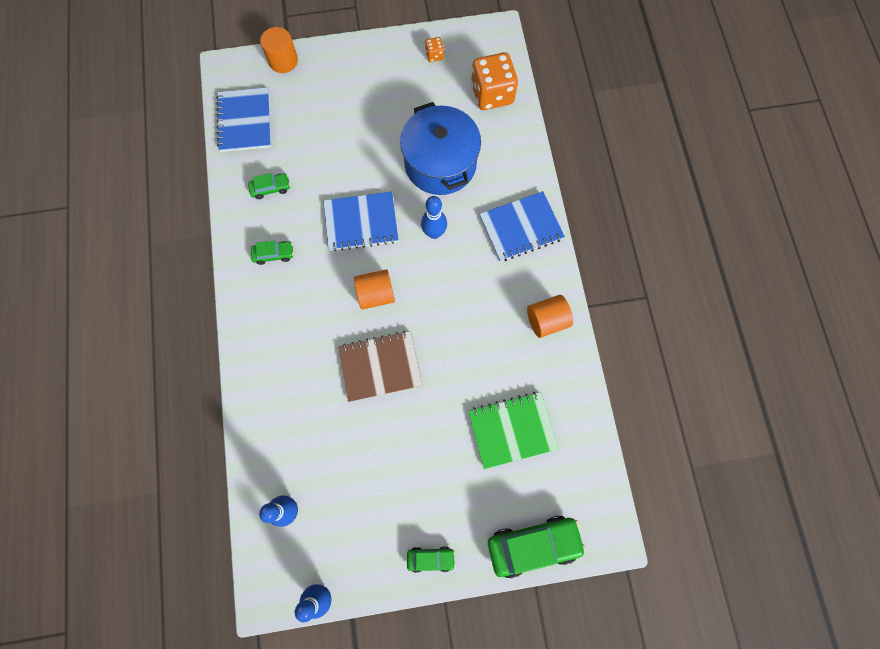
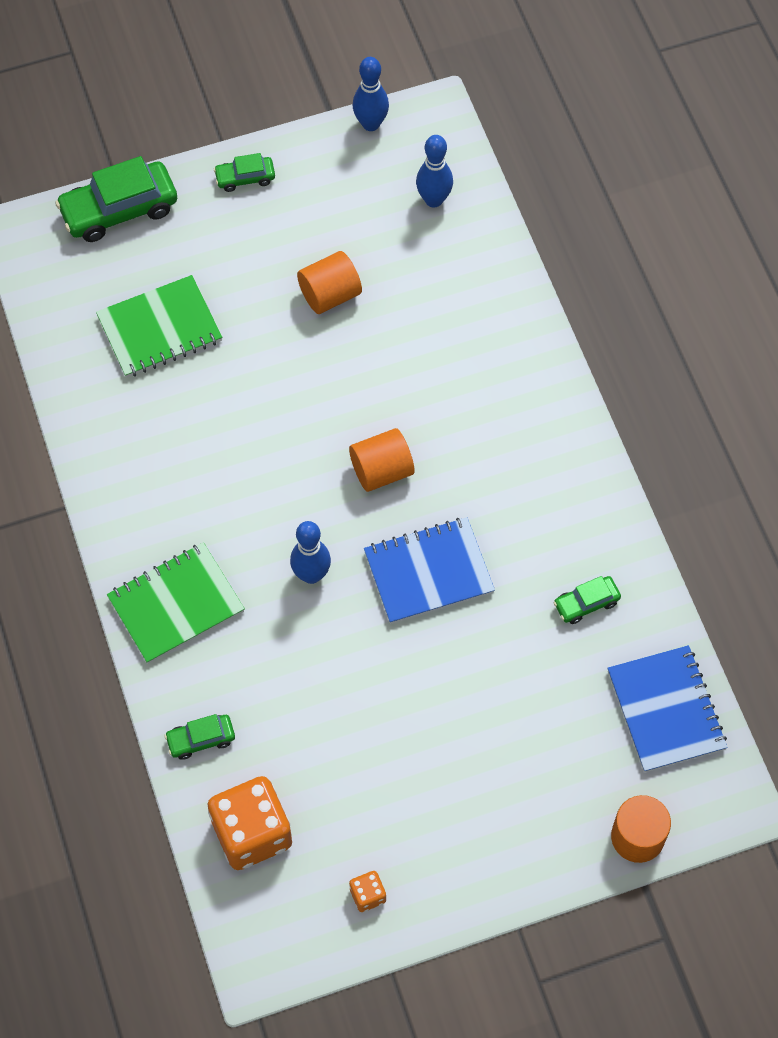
camera: 170 degrees right, 10 degrees down
green car [251,241,293,265] -> green car moved to [164,714,235,760]
brown notebook [338,331,422,402] -> none
blue pot [400,102,481,195] -> none
blue notebook [480,191,565,262] -> green notebook [107,542,245,664]
orange cylinder [527,295,573,338] -> orange cylinder moved to [297,251,362,314]

